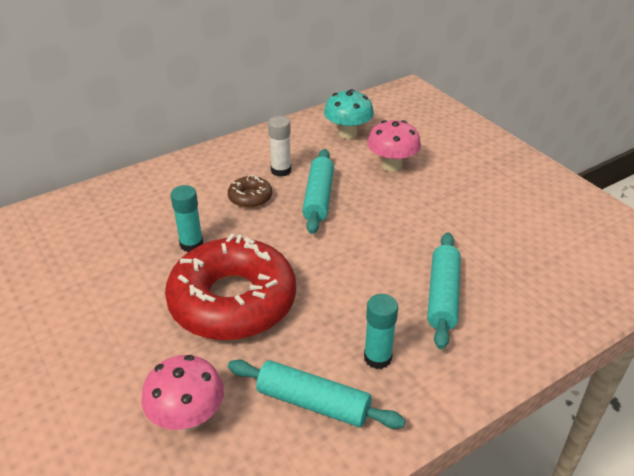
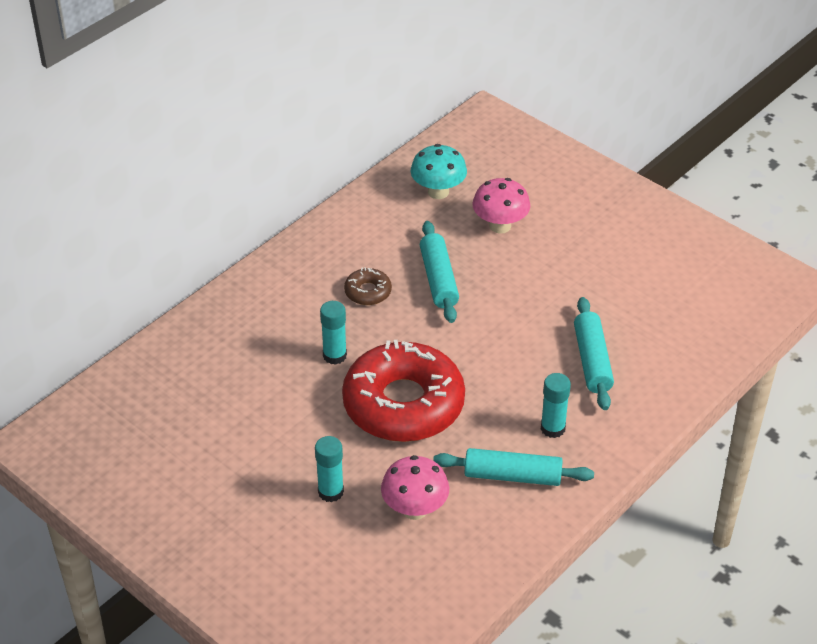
camera: 15 degrees left, 5 degrees up
white glue stick [268,116,291,177] -> none
none -> turquoise glue stick [315,436,344,502]

